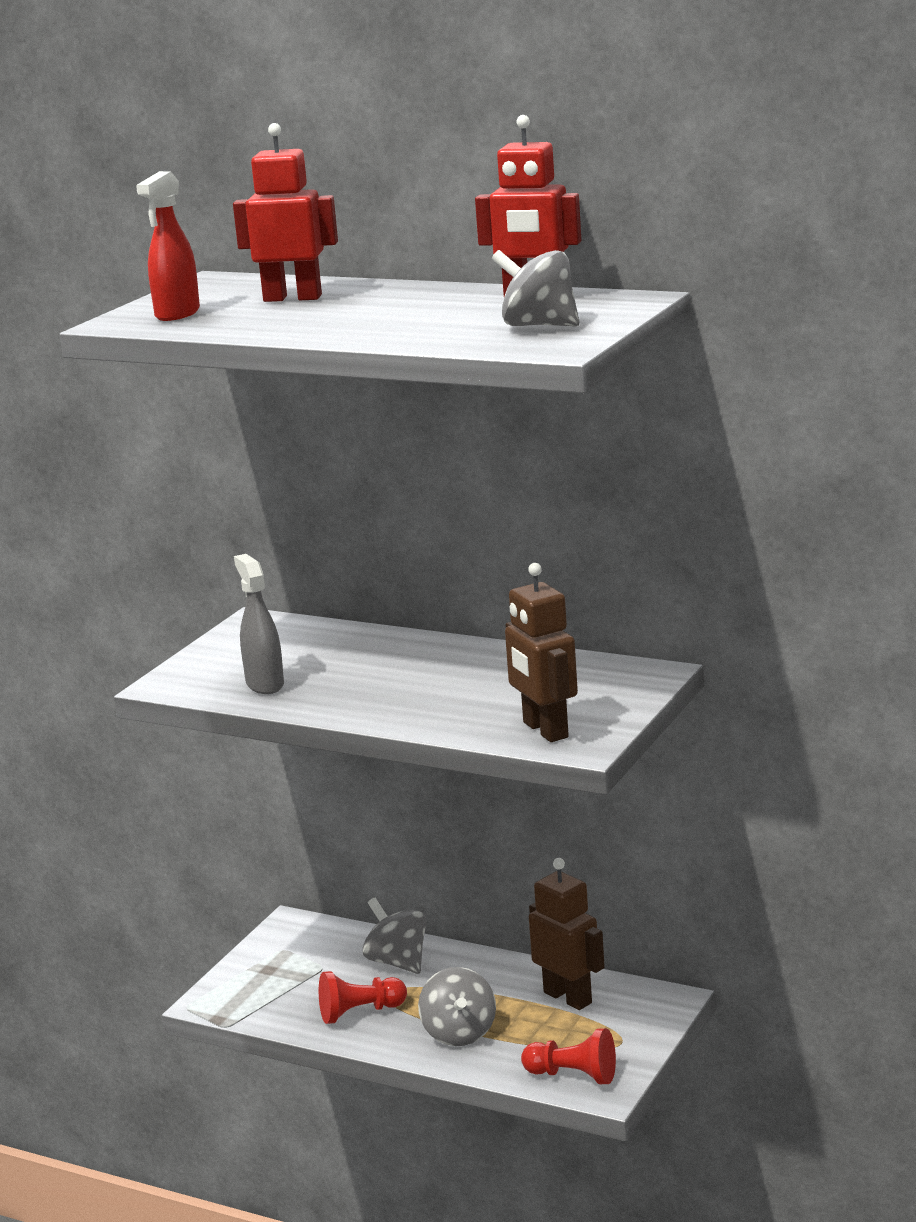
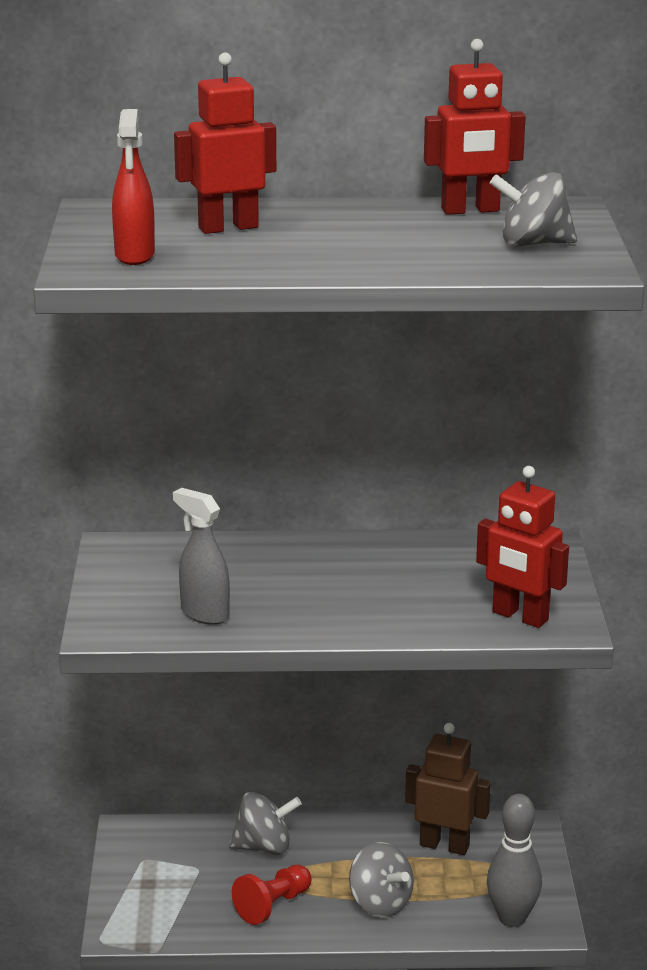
camera: 30 degrees left, 5 degrees up
grey spinning top [363,898,426,974] -> grey spinning top turned 150 degrees clockwise [229,792,302,855]
brown robot [505,563,578,742] -> red robot [476,466,569,628]
red pawn [521,1028,616,1084] -> grey bowling pin [487,794,542,927]

